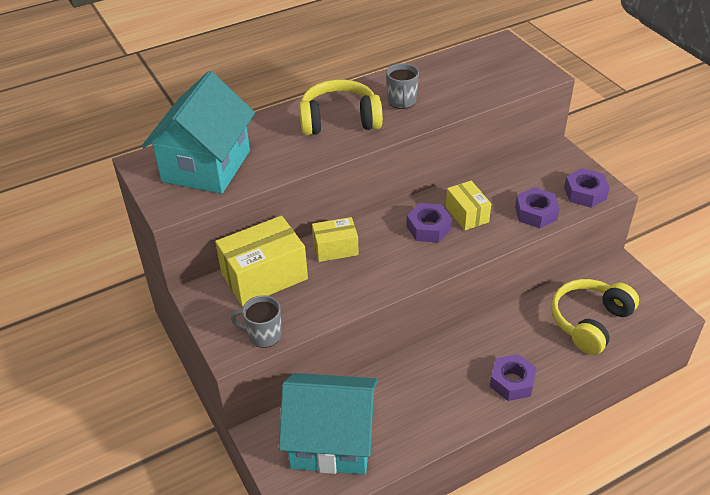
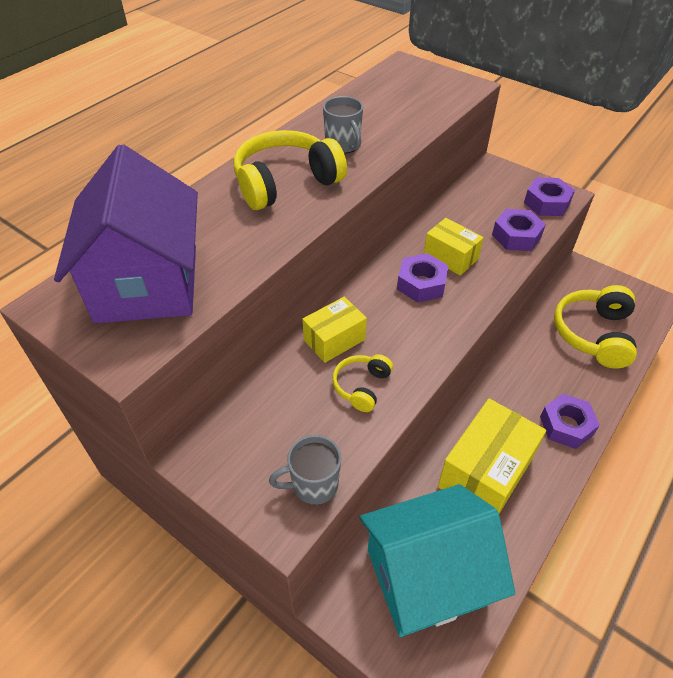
camera: 25 degrees left, 5 degrees up
turquoise house [142,71,255,194] -> purple house [54,144,198,323]
yellow box [215,216,308,306] -> yellow box moved to [438,399,546,514]
none -> yellow headphones [333,354,393,412]

